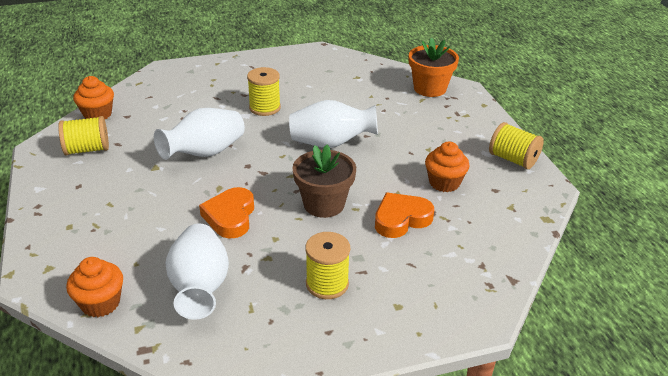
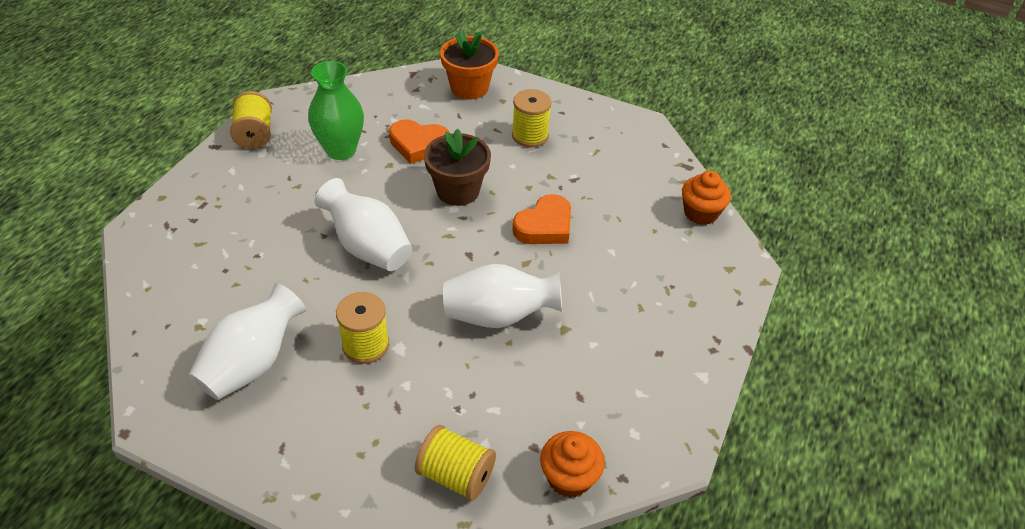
camera: 140 degrees left, 10 degrees up
yellow spool [58,116,109,156] -> yellow spool moved to [415,425,496,501]
white vase [166,223,229,320] -> white vase moved to [189,283,306,400]
orange flower pot [409,37,459,97] -> orange flower pot moved to [440,31,499,100]
orange cupcake [425,142,470,192] -> green vase [308,61,364,160]

